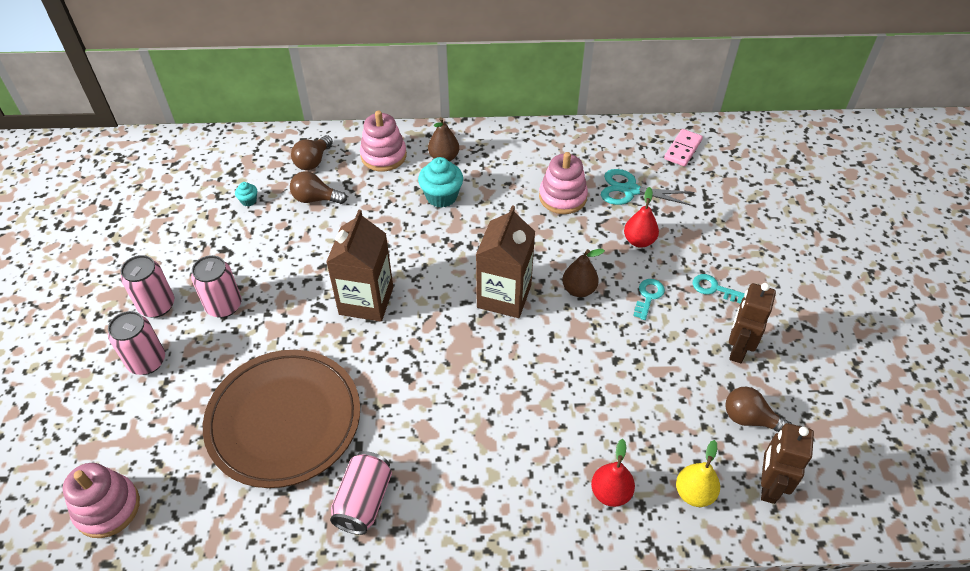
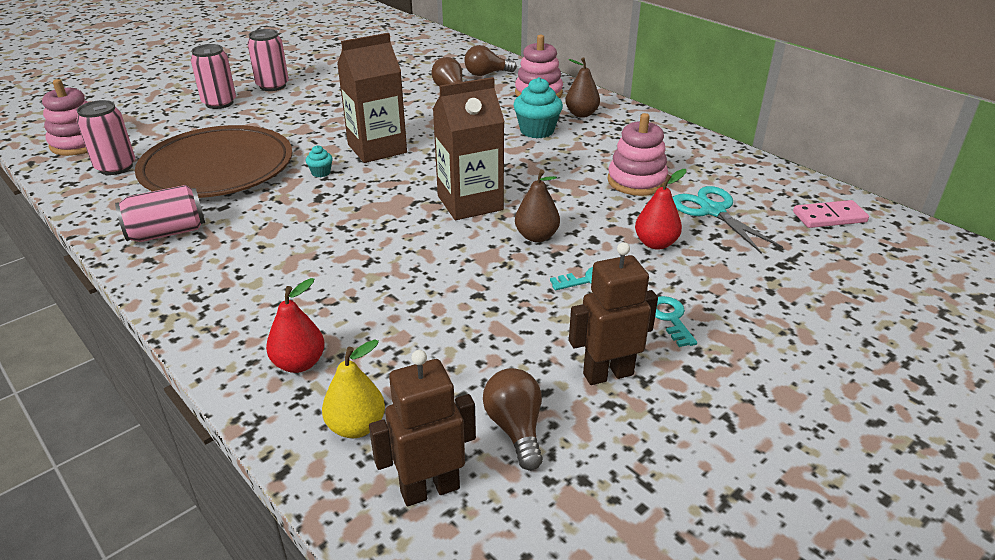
camera: 50 degrees right, 15 degrees down
pink can [191,255,242,318] -> pink can moved to [76,100,135,175]
turquoise cupcake [235,182,257,206] -> turquoise cupcake moved to [306,145,333,177]

